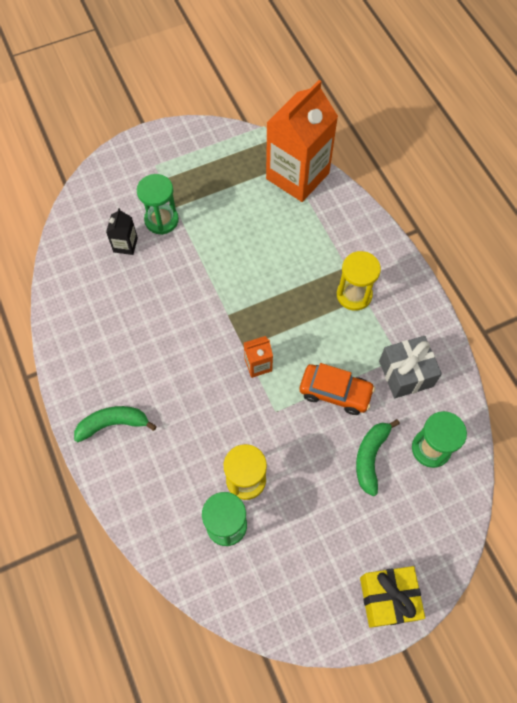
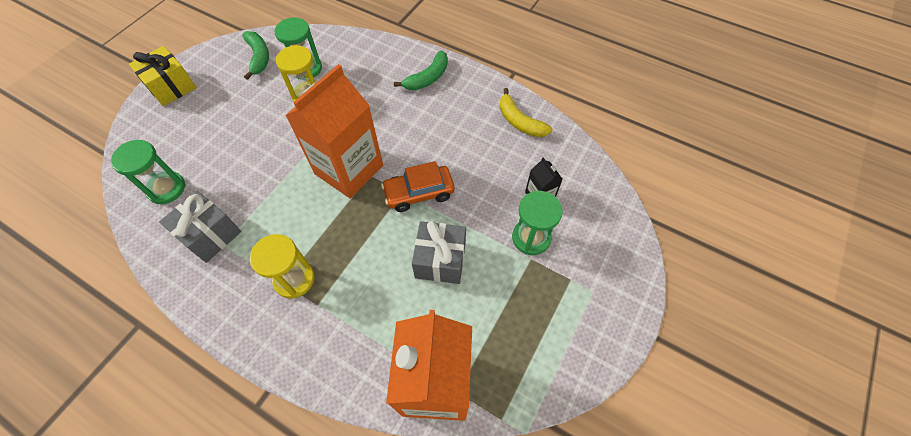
camera: 145 degrees right, 5 degrees down
orange carton [244,336,273,378] -> orange carton [285,64,383,199], size x2.34
orange car [300,363,375,415] -> orange car moved to [381,161,454,212]
green banana [356,419,400,496] -> green banana moved to [242,31,269,80]
none -> grey gift [412,221,466,284]
none -> yellow banana [500,88,552,137]

